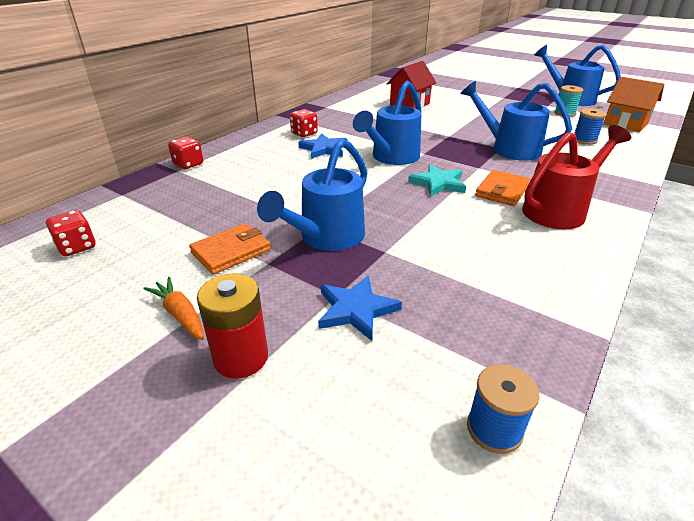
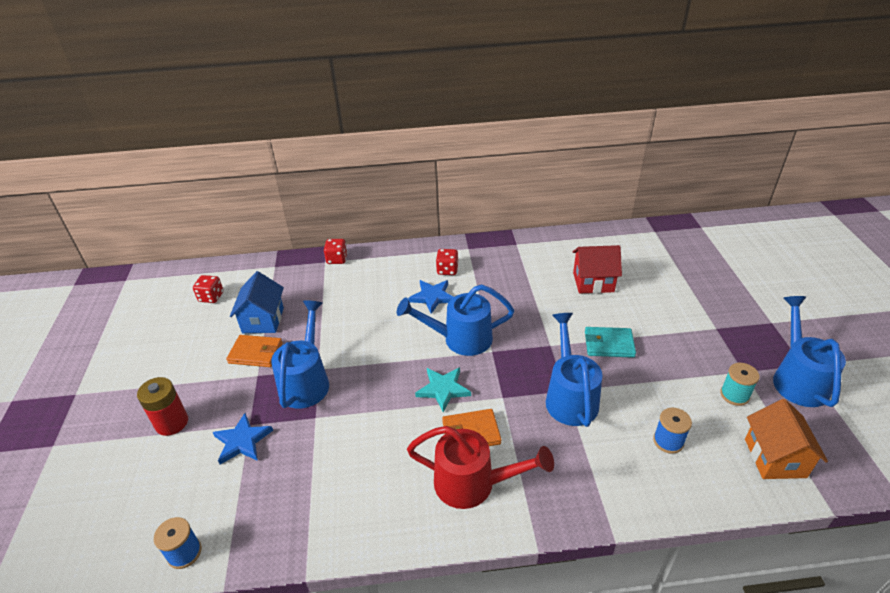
camera: 50 degrees right, 5 degrees up
orange carrot [143,277,204,340] -> none
blue watering can [257,138,367,251] -> blue watering can turned 105 degrees clockwise [271,300,329,408]
none -> blue house [230,271,284,333]
none -> turquoise wallet [585,327,636,358]

